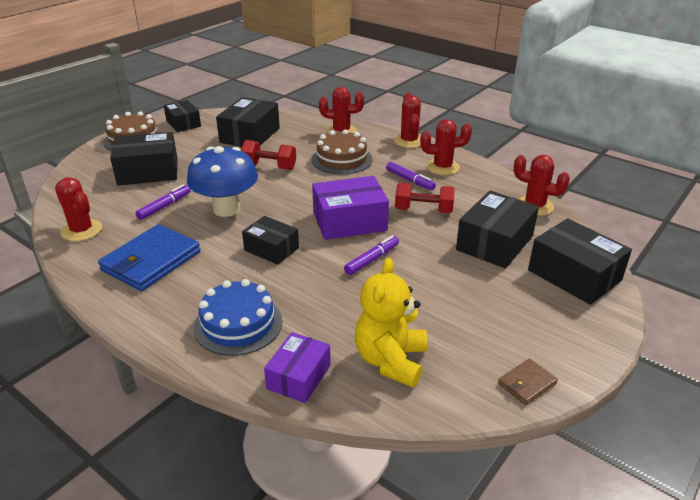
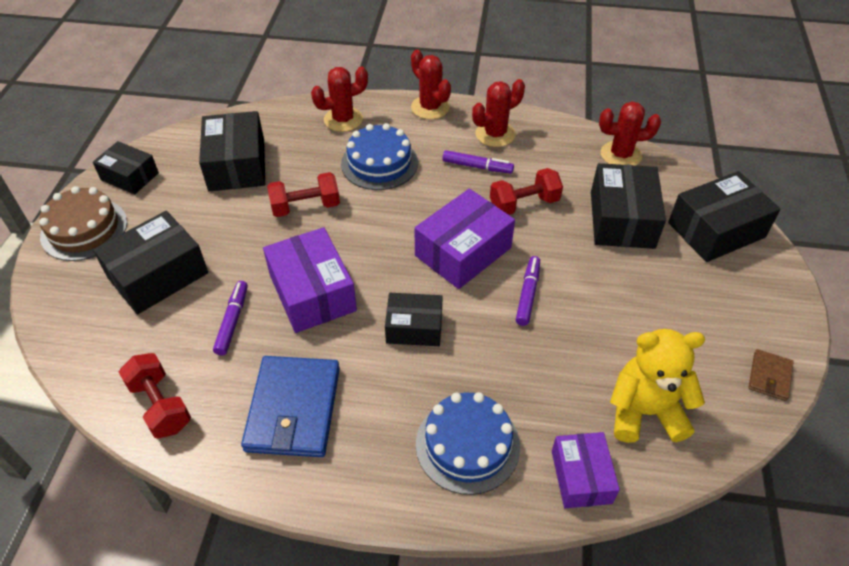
camera: 30 degrees left, 15 degrees up
red cactus [55,177,102,242] -> red dumbbell [119,353,191,439]
blue mushroom [187,146,258,217] -> purple box [263,227,357,333]
brown cake [311,129,372,175] -> blue cake [341,123,418,190]
yellow teddy bear [355,258,428,388] -> yellow teddy bear turned 105 degrees clockwise [610,329,705,443]
black box [528,218,632,305] -> black box turned 45 degrees counterclockwise [668,171,781,262]

